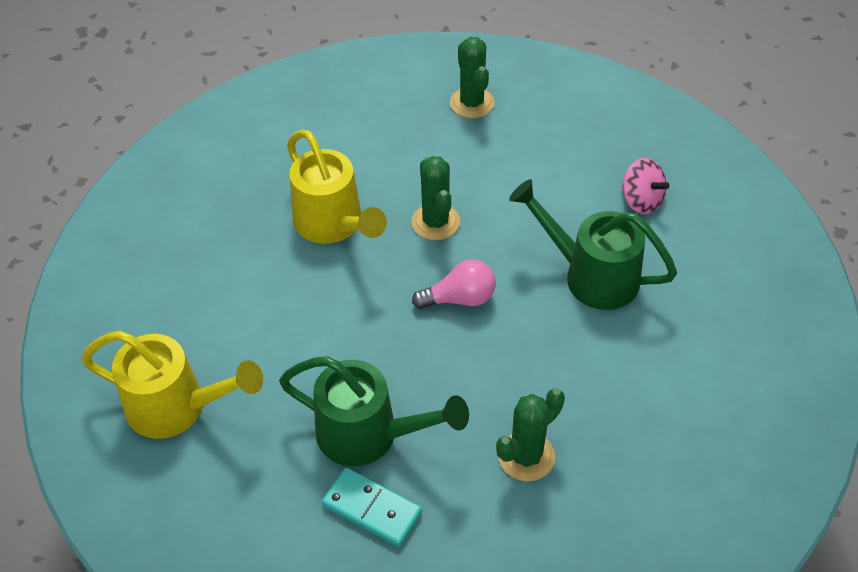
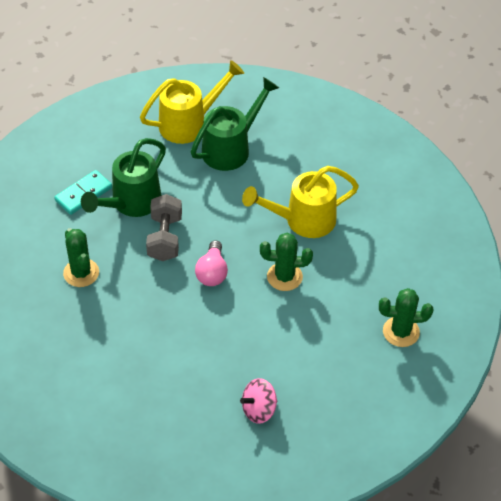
camera: 105 degrees right, 0 degrees up
yellow watering can [81,331,263,439] -> yellow watering can turned 150 degrees counterclockwise [140,60,244,144]
green watering can [509,179,677,310] -> green watering can moved to [191,77,279,171]
none -> grey dumbbell [146,194,182,261]

